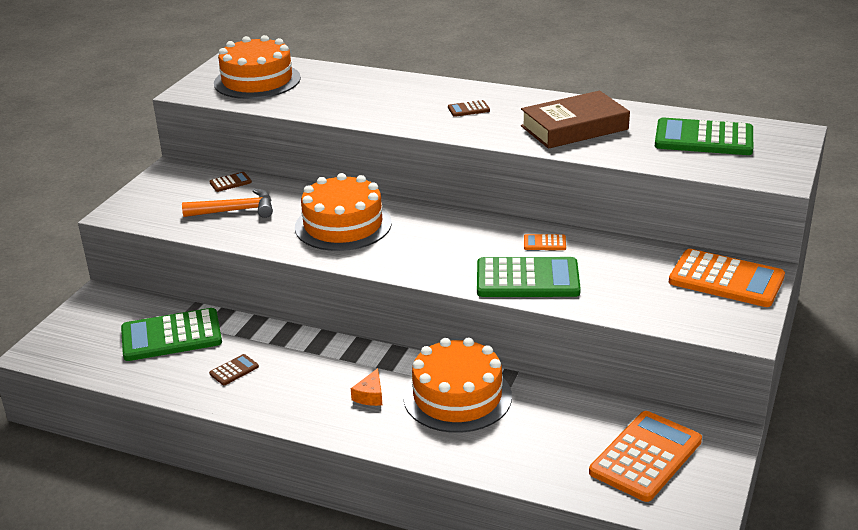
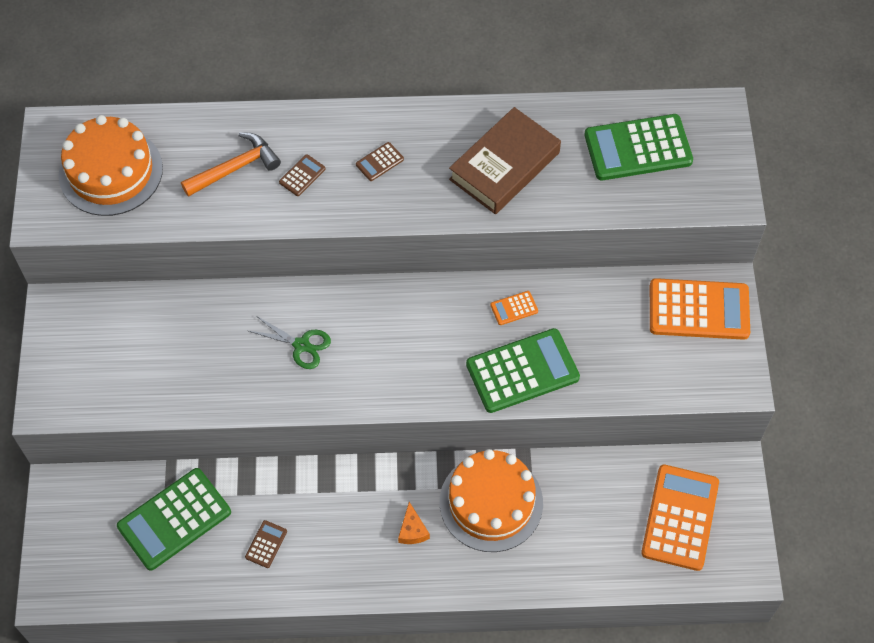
camera: 25 degrees left, 30 degrees up
orange hammer [182,188,273,218] -> orange hammer moved to [181,132,281,197]
brown calculator [209,172,252,192] -> brown calculator moved to [279,154,325,196]
orange cake [295,173,392,251] -> green scissors [249,316,331,369]

